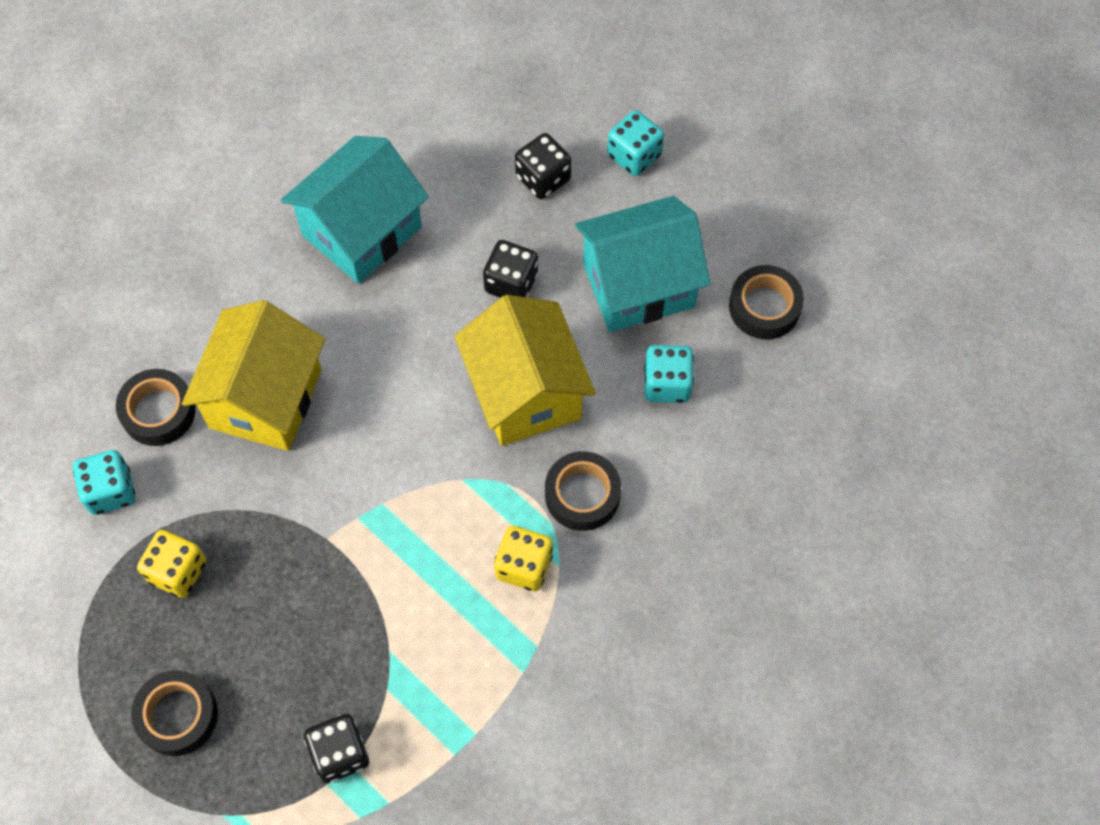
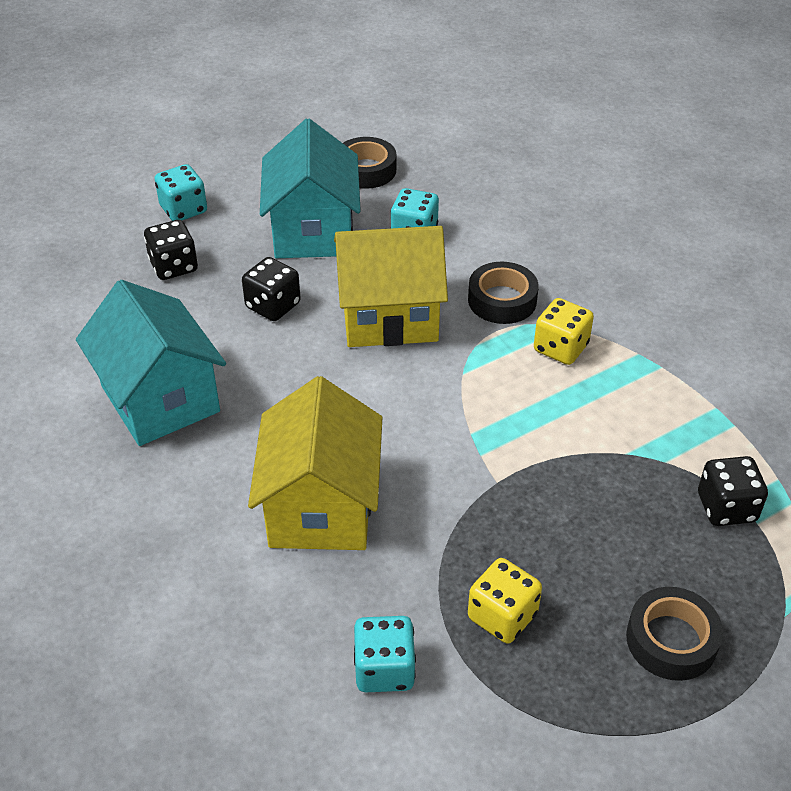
camera: 75 degrees left, 20 degrees down
black tape [116,369,196,446] -> none
yellow house [182,300,325,451] -> yellow house turned 60 degrees clockwise [248,376,382,550]

